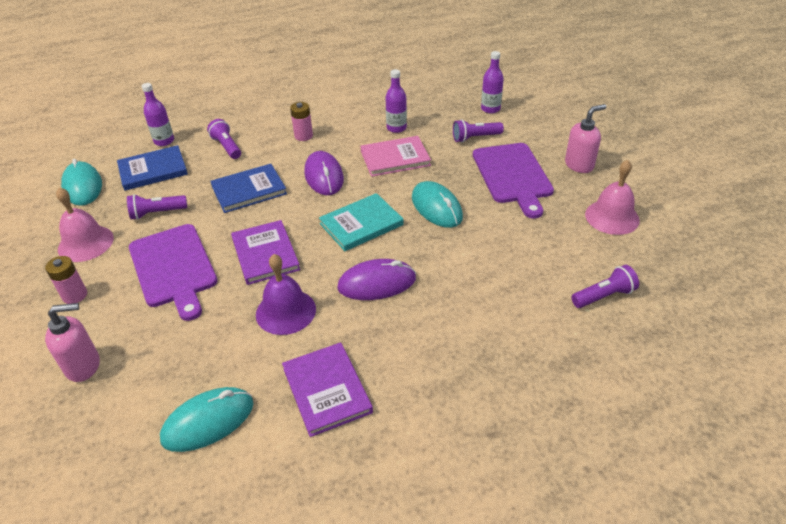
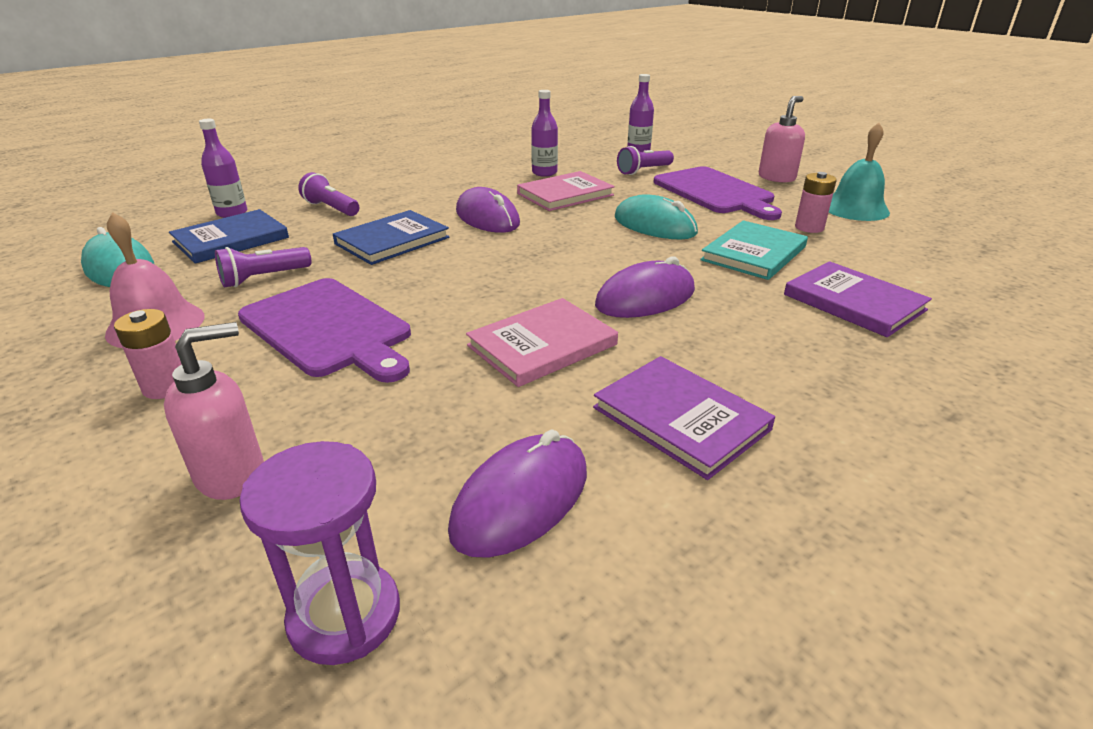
camera: 20 degrees left, 10 degrees down
turquoise mouse [160,387,254,452] -> purple mouse [448,429,587,558]
purple book [231,220,300,285] -> purple book moved to [784,261,932,337]
purple bell [256,254,316,335] -> pink book [466,298,618,387]
pink battery [290,102,313,141] -> pink battery moved to [795,172,837,233]
turquoise book [319,193,404,251] -> turquoise book moved to [700,220,808,280]
purple flashlight [571,265,639,308] -> none
pink bell [585,160,640,235] -> turquoise bell [829,123,890,221]
none -> purple hourglass [239,441,400,665]

